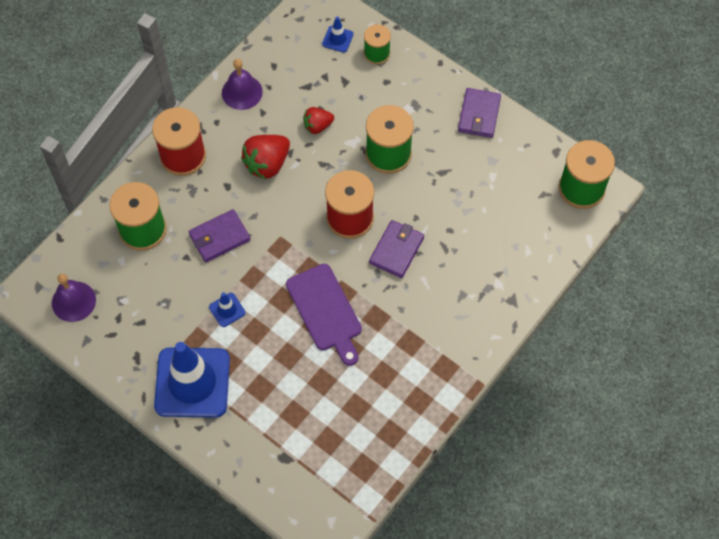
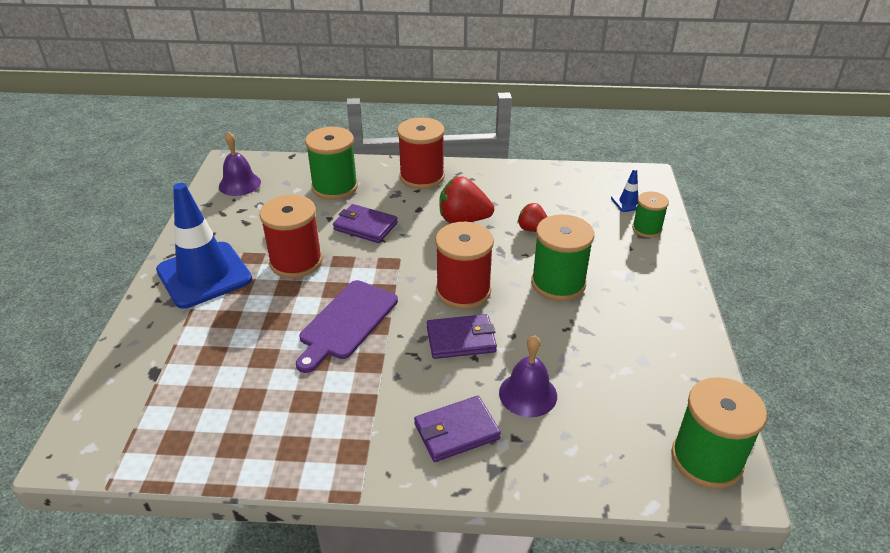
camera: 55 degrees right, 25 degrees down
blue traffic cone [209,292,246,327] -> red spool [259,195,322,278]
purple bell [222,59,263,110] -> purple bell moved to [499,335,557,417]
purple wallet [458,88,501,138] -> purple wallet moved to [414,396,501,462]

